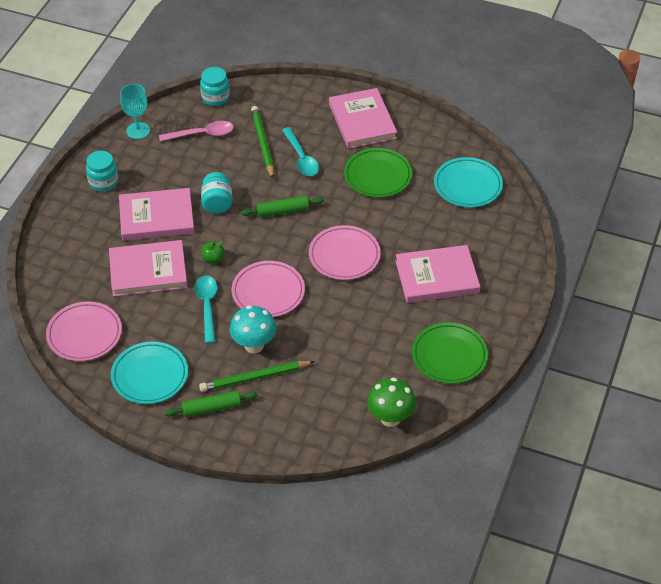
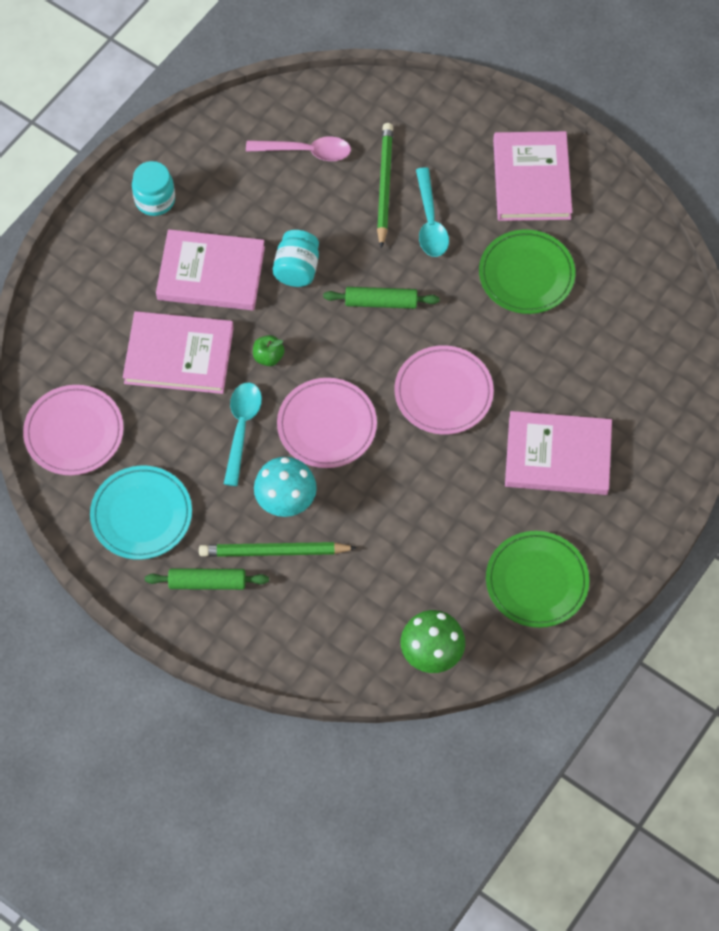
camera: 15 degrees right, 15 degrees up
turquoise goblet [120,84,150,139] -> none
turquoise jar [200,67,230,106] -> none
turquoise plate [434,157,503,207] -> none

